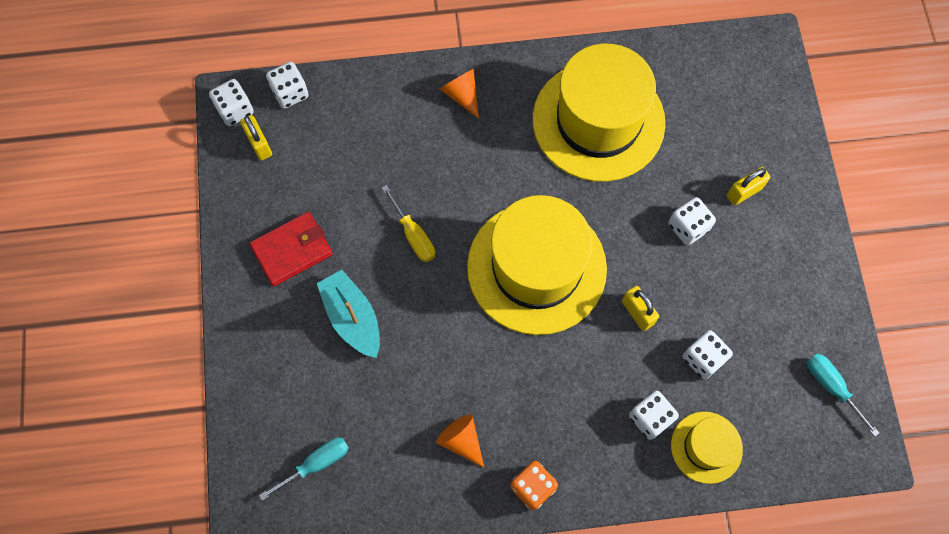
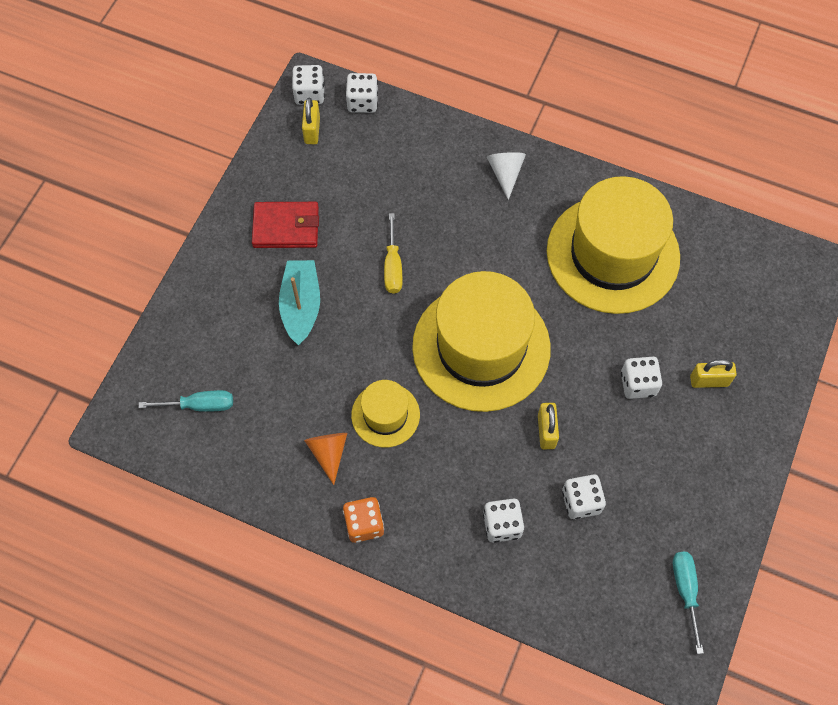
camera: 30 degrees right, 5 degrees down
orange cone [439,69,479,118] -> white cone [487,152,526,200]
yellow hat [671,412,743,484] -> yellow hat moved to [351,380,420,447]

